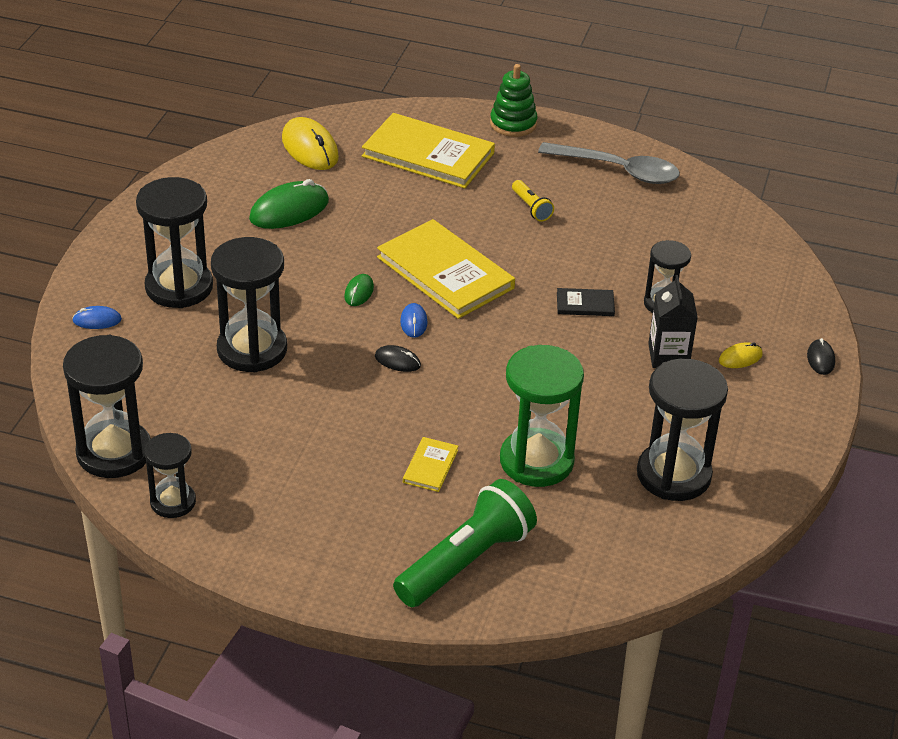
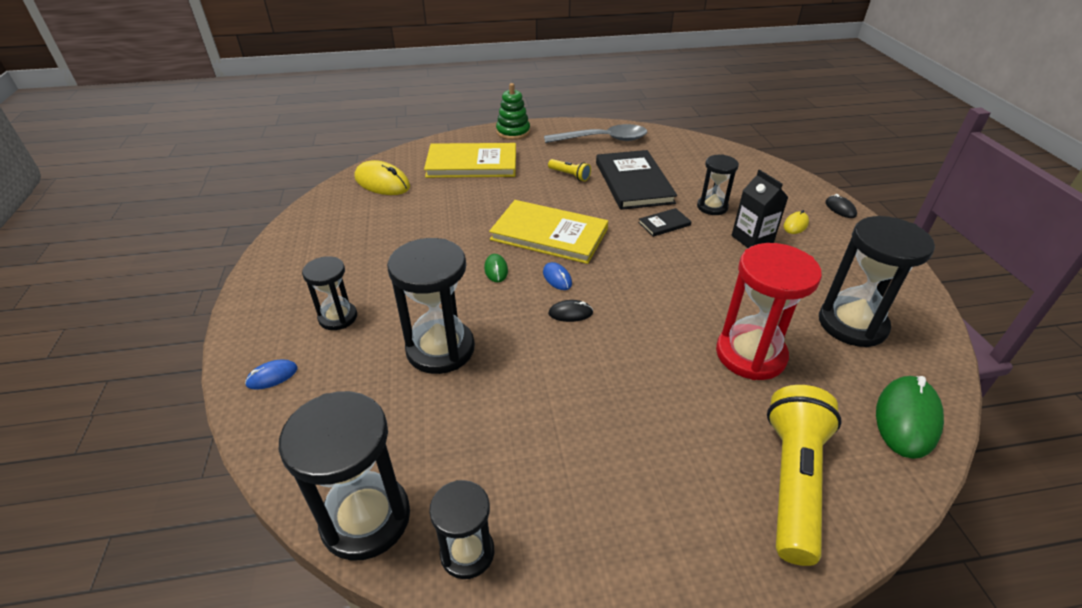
camera: 25 degrees left, 0 degrees up
black hourglass [136,177,213,308] -> black hourglass [302,256,357,330], size x0.59
green mouse [249,179,329,229] -> green mouse moved to [876,376,944,459]
green flashlight [393,479,537,607] -> yellow flashlight [767,385,842,566]
yellow book [403,437,458,492] -> none
green hourglass [500,345,584,487] -> red hourglass [716,243,822,380]
none -> black book [596,150,677,210]

